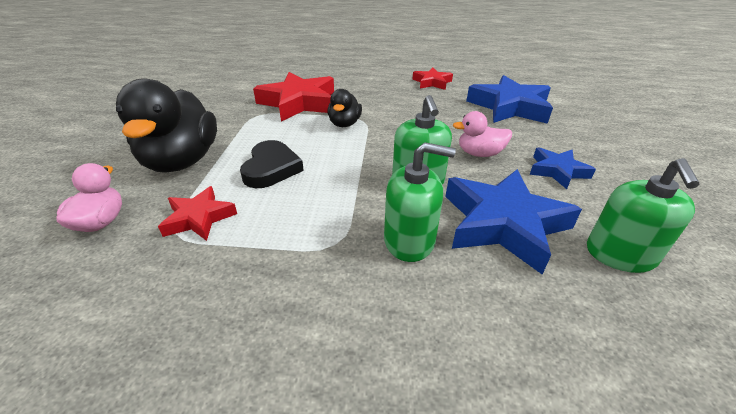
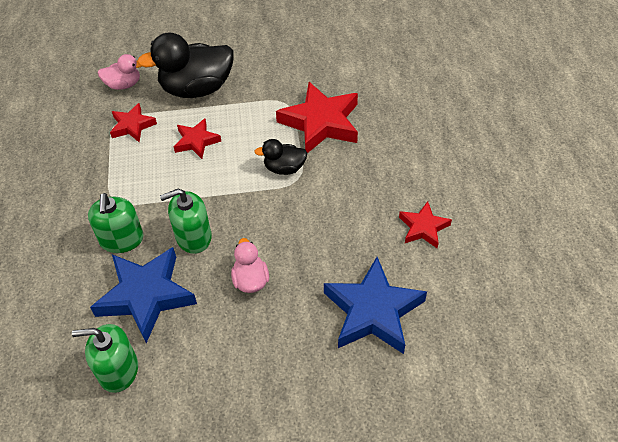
camera: 80 degrees right, 15 degrees up
black heart [240,140,304,188] -> red star [174,118,221,159]
blue star [530,147,596,189] -> none

